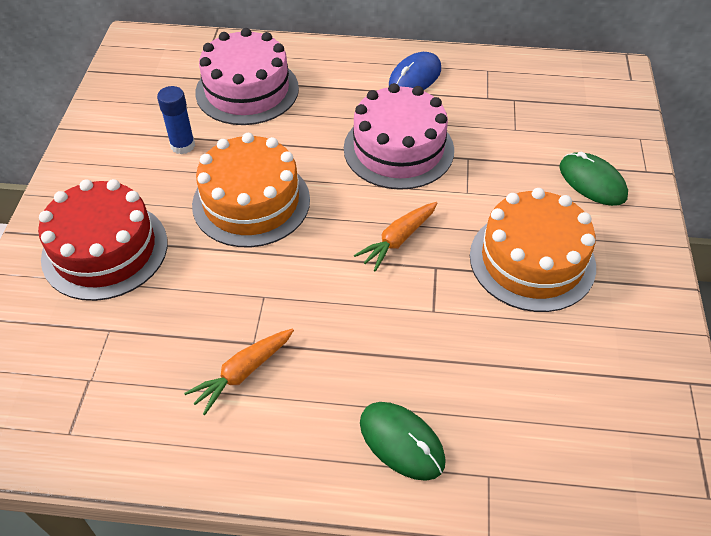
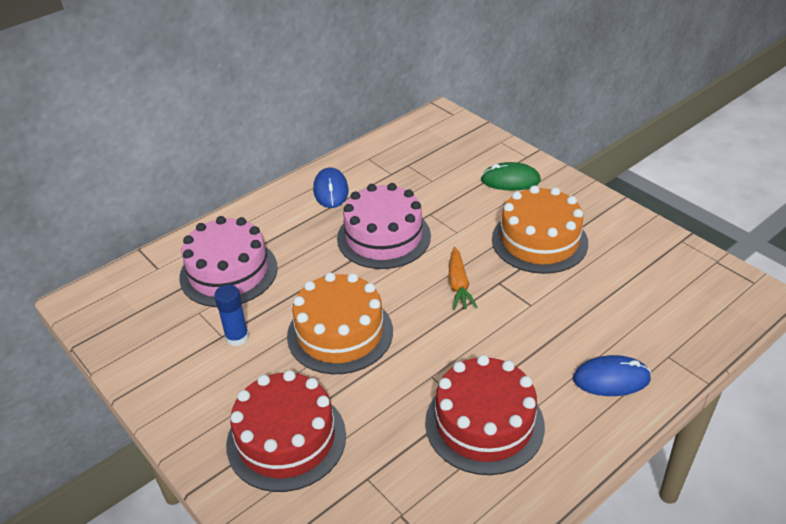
camera: 45 degrees left, 10 degrees down
orange carrot [184,329,294,415] -> red cake [425,355,545,475]
green mouse [360,402,446,481] -> blue mouse [573,355,651,396]

